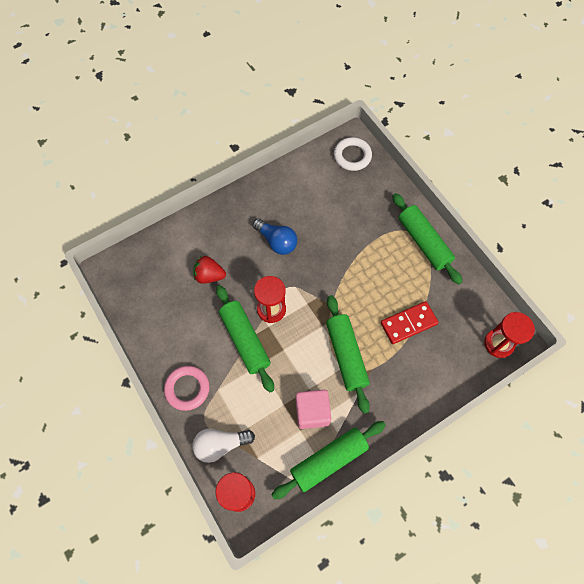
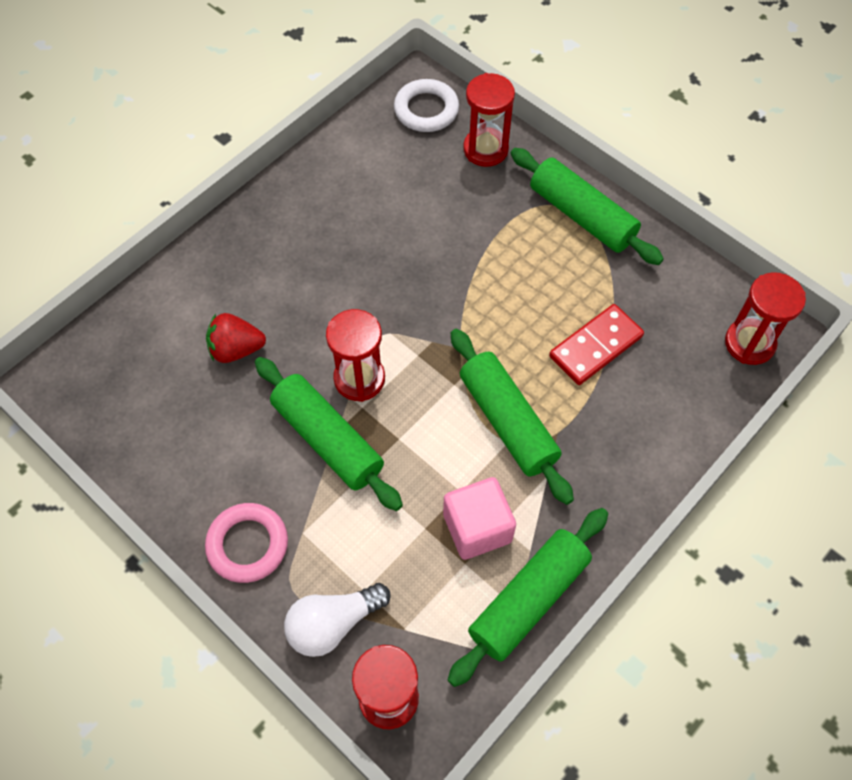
camera: 15 degrees left, 5 degrees down
blue light bulb [252,218,297,255] -> none
none -> red hourglass [463,73,515,167]

